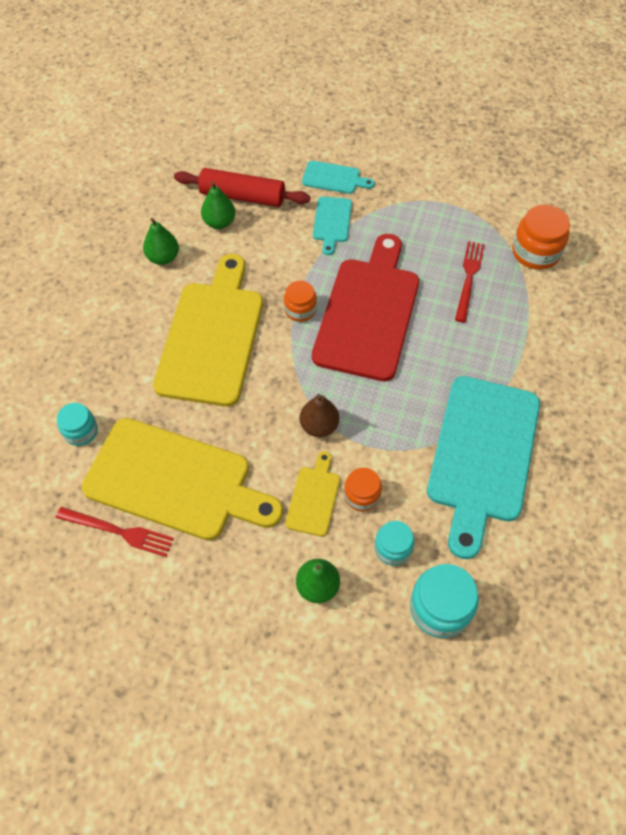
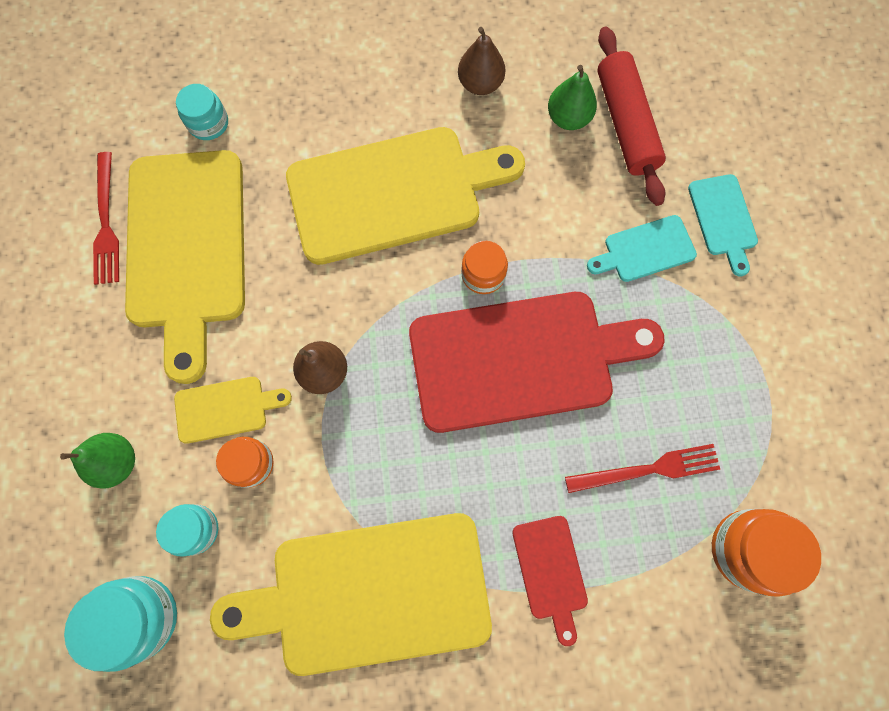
camera: 65 degrees right, 15 degrees up
green pear [143,218,179,265] -> brown pear [458,27,506,95]
turquoise cutting board [427,376,540,559] -> yellow cutting board [210,513,492,676]
none -> red cutting board [512,516,588,646]

